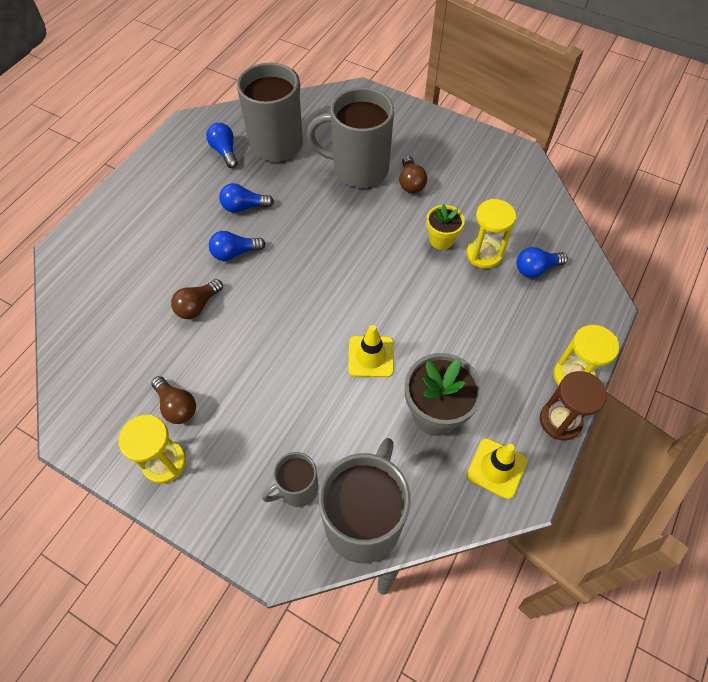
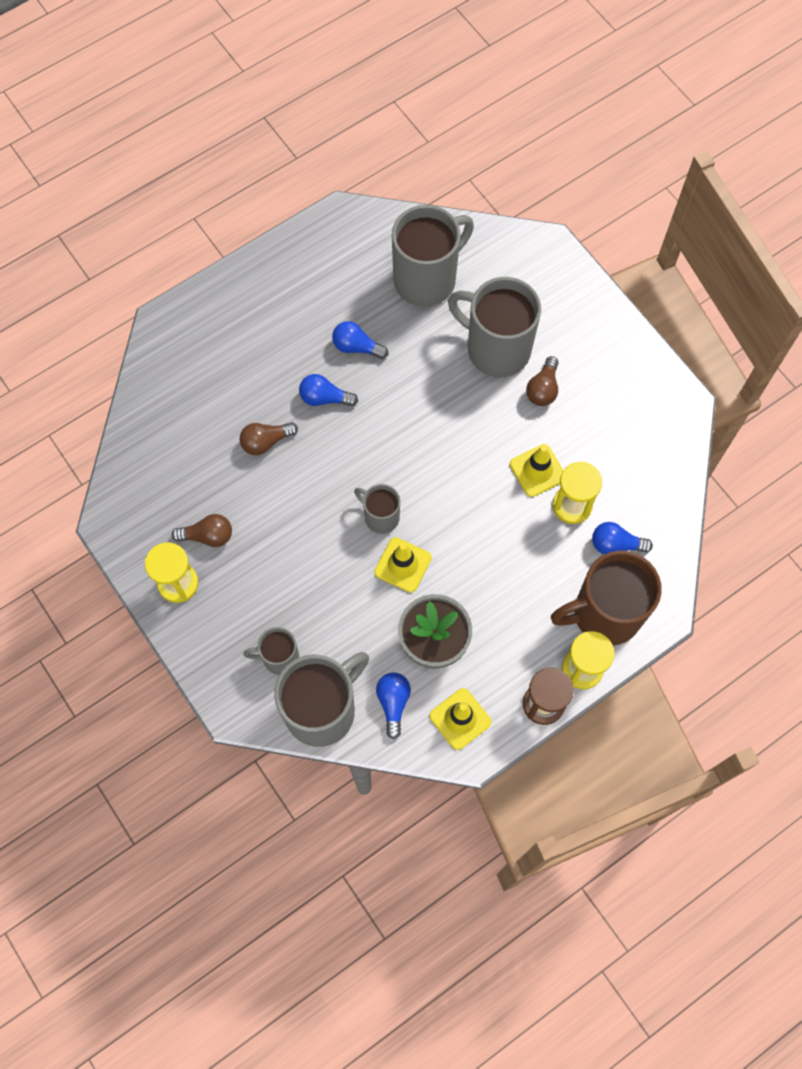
camera: 25 degrees right, 10 degrees up
brown light bulb [151,376,196,424] -> brown light bulb turned 75 degrees counterclockwise [172,514,232,547]
blue light bulb [206,123,238,168] -> blue light bulb moved to [376,672,411,739]
yellow flower pot [426,204,465,250] -> yellow traffic cone [510,444,563,497]
none -> grey mug [354,484,400,534]
none -> brown mug [551,551,662,646]

